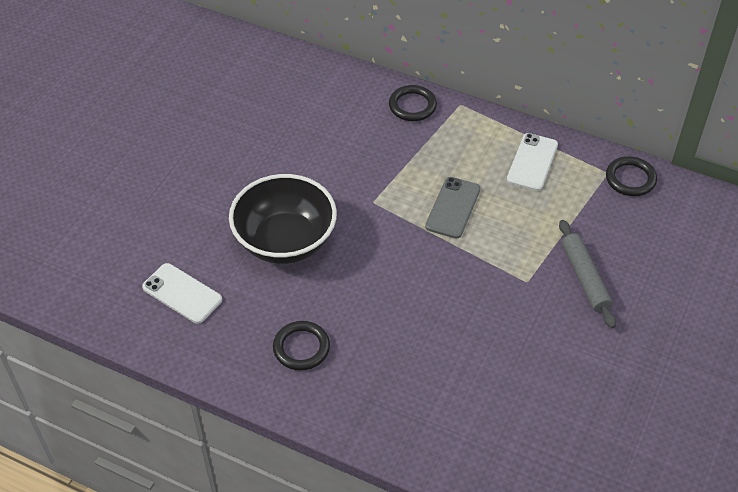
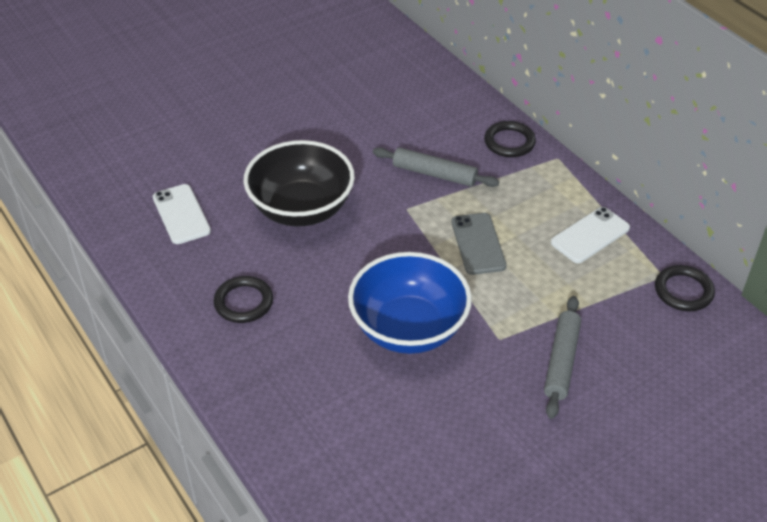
camera: 30 degrees right, 5 degrees down
grey phone [425,177,480,239] -> grey phone turned 60 degrees counterclockwise [452,213,506,275]
none -> blue bowl [348,252,472,354]
none -> grey rolling pin [373,147,499,187]

